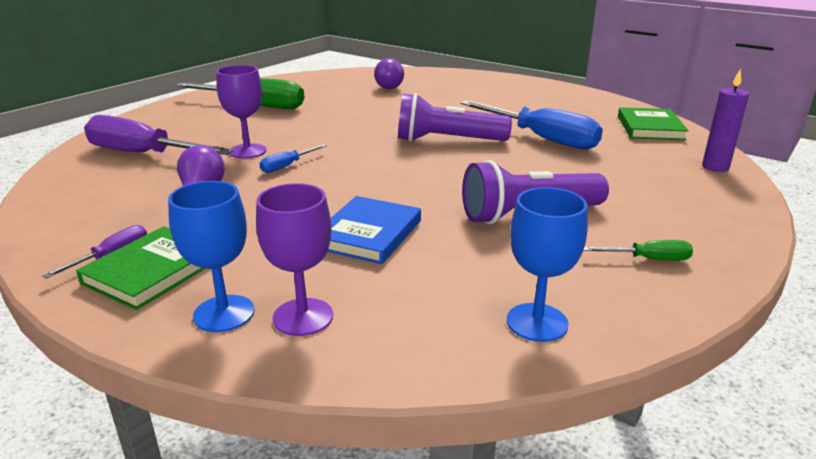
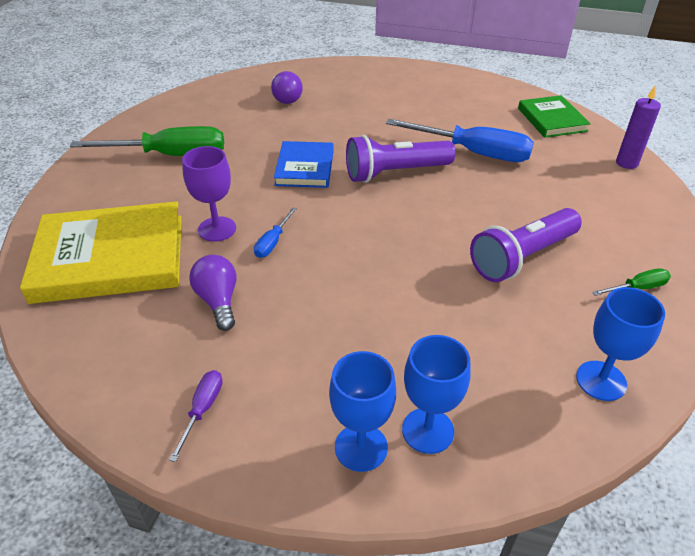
camera: 20 degrees left, 15 degrees up
green book [76,226,206,310] -> none
purple screwdriver [84,115,233,155] -> yellow book [20,201,182,304]
purple goblet [256,183,333,336] -> blue goblet [402,335,471,454]
blue book [327,196,421,264] -> blue book moved to [274,141,334,188]

